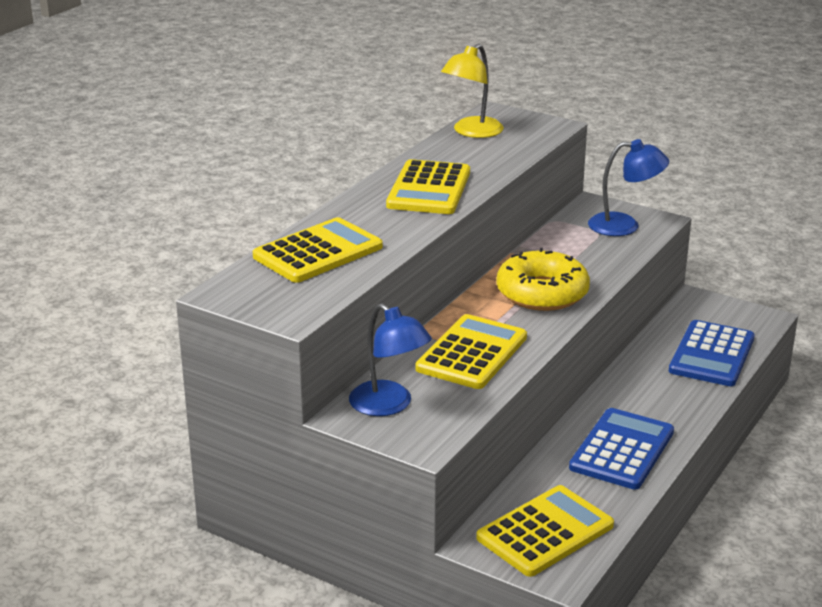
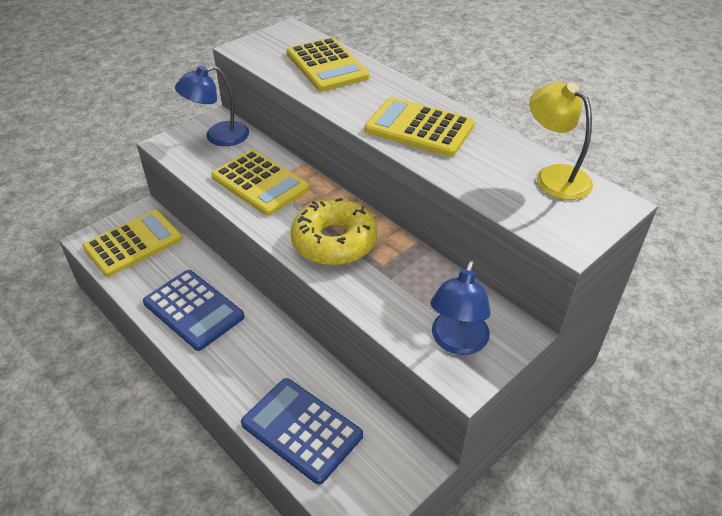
camera: 105 degrees right, 15 degrees up
yellow calculator [476,485,614,577] -> yellow calculator turned 105 degrees counterclockwise [83,210,182,277]

